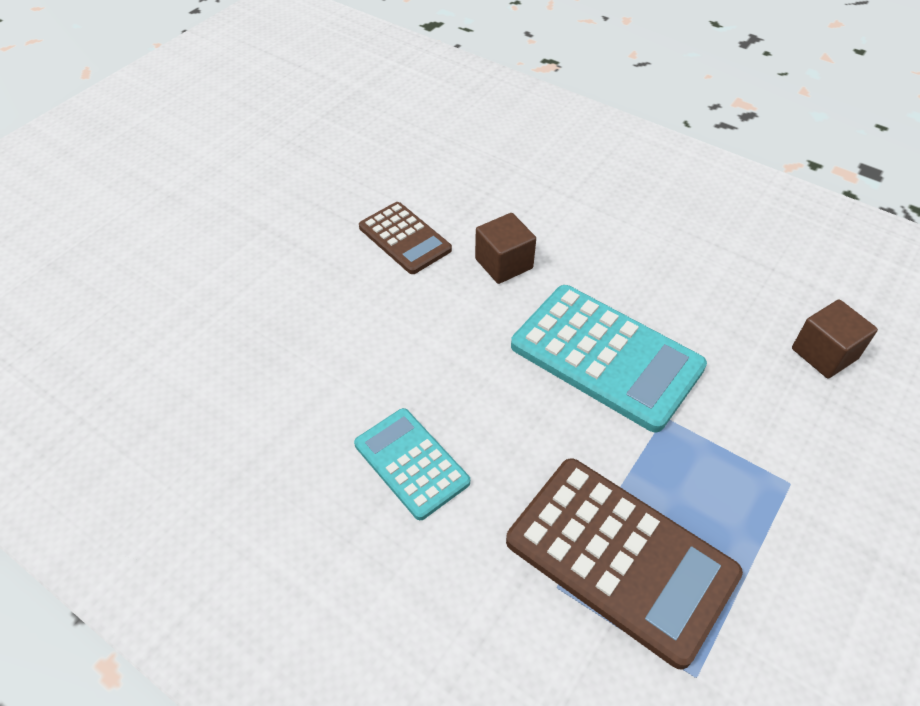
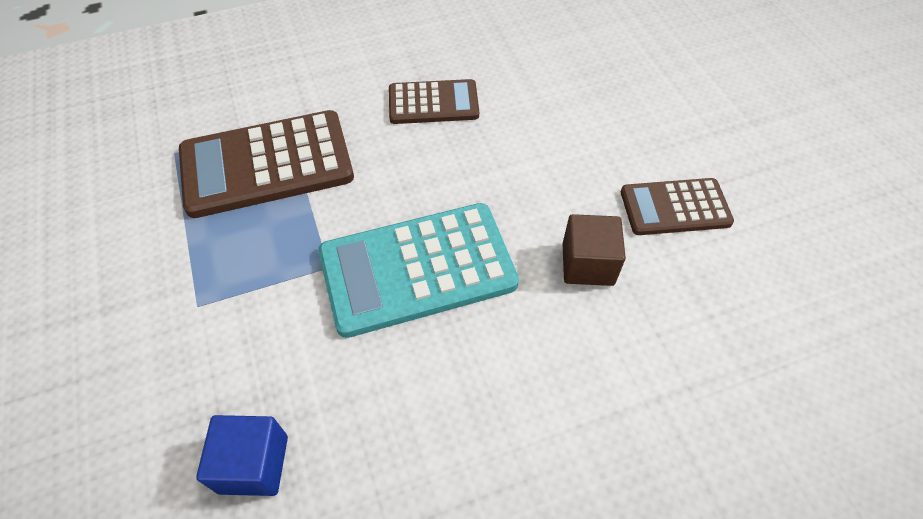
camera: 125 degrees right, 5 degrees up
turquoise calculator [354,408,470,520] -> brown calculator [389,79,479,124]
brown cube [792,299,878,379] -> blue cube [196,415,288,496]

